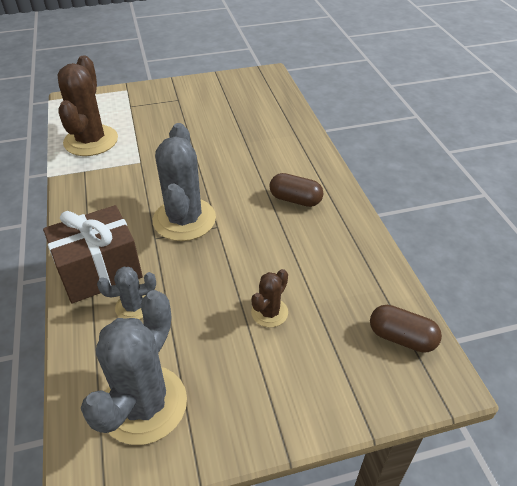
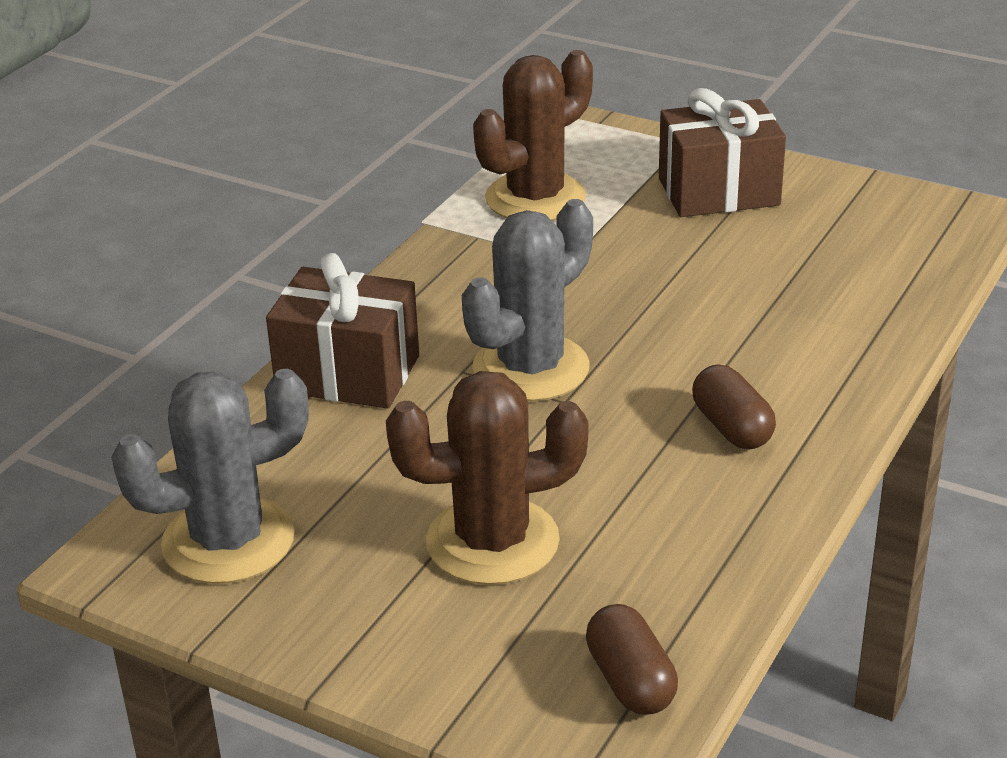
camera: 45 degrees right, 10 degrees down
grey cactus [97,267,156,320] -> none
brown cactus [251,269,288,327] -> brown cactus [386,371,588,585], size x2.01
none -> brown gift [659,88,786,217]

